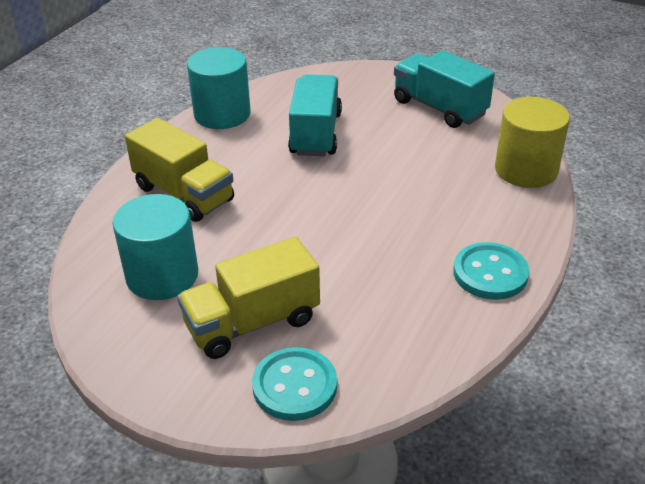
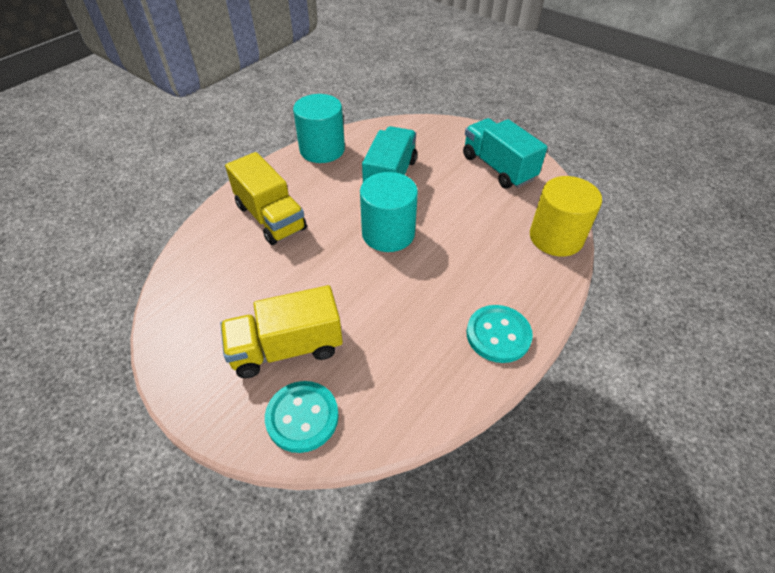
camera: 10 degrees right, 10 degrees up
turquoise cylinder [113,194,198,300] -> turquoise cylinder moved to [360,172,418,252]

